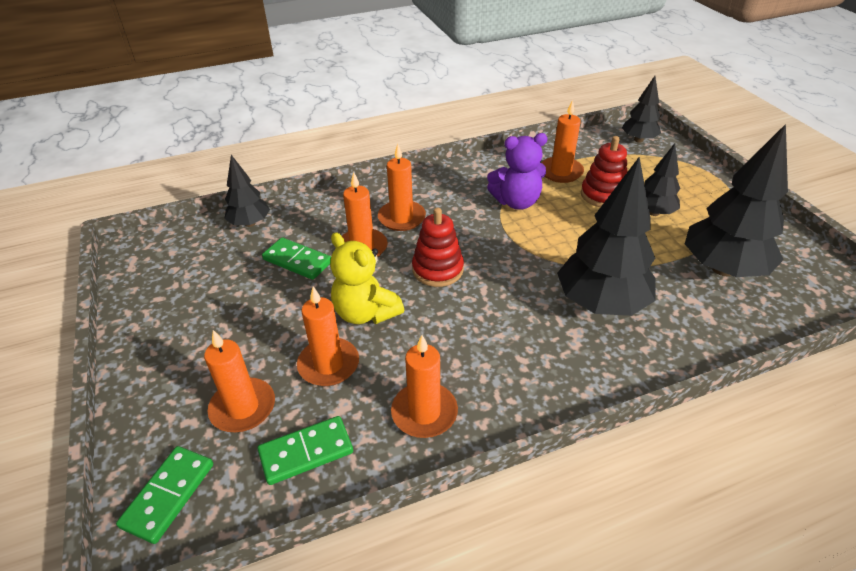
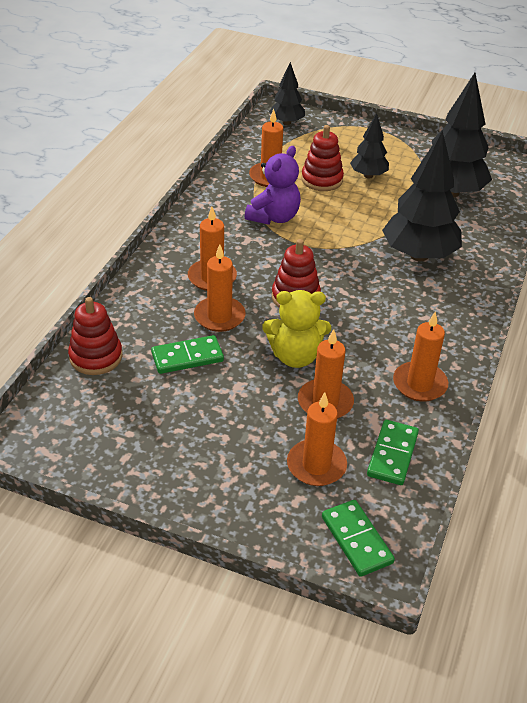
camera: 50 degrees left, 0 degrees up
black tree [225,155,270,227] -> red stacking toy [68,297,122,375]

